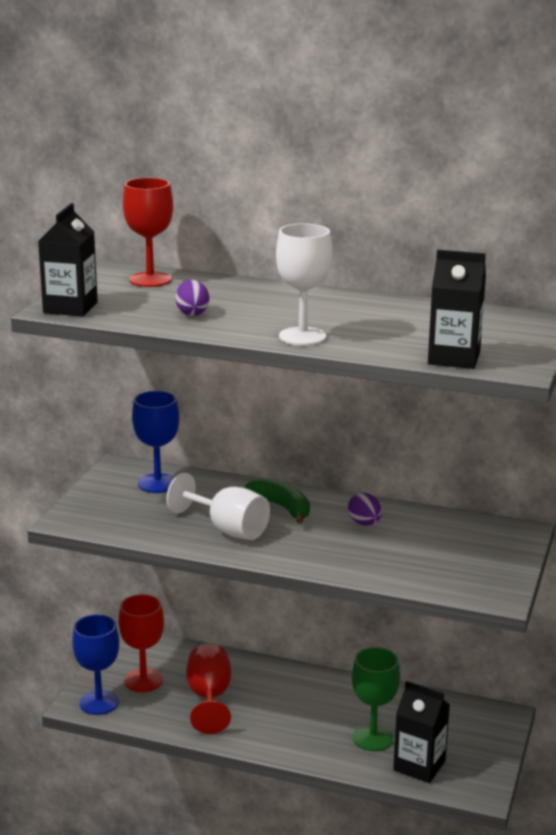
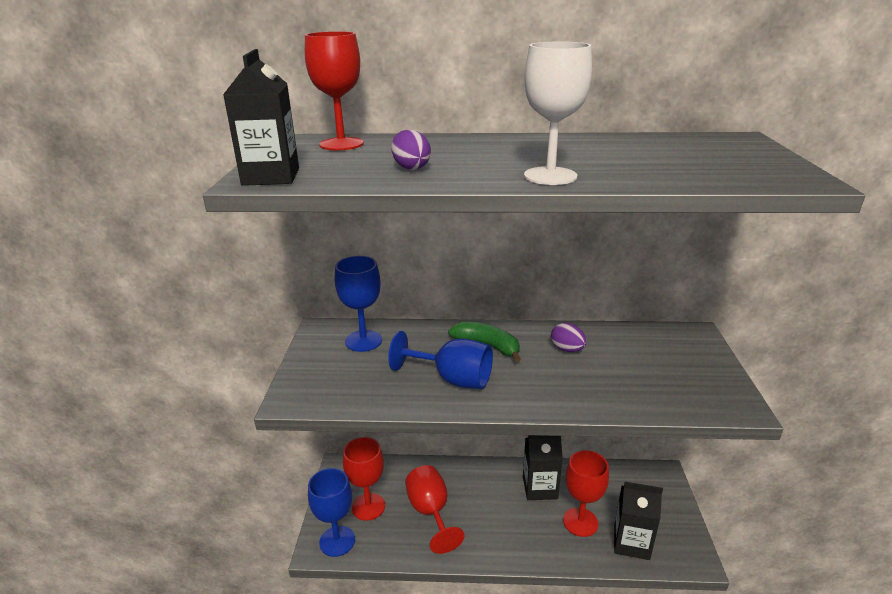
camera: 15 degrees left, 5 degrees up
white goblet [166,473,270,540] -> blue goblet [388,331,493,389]
green goblet [352,647,400,751] -> red goblet [563,450,609,537]
black carton [428,250,486,369] -> black carton moved to [523,435,563,500]

